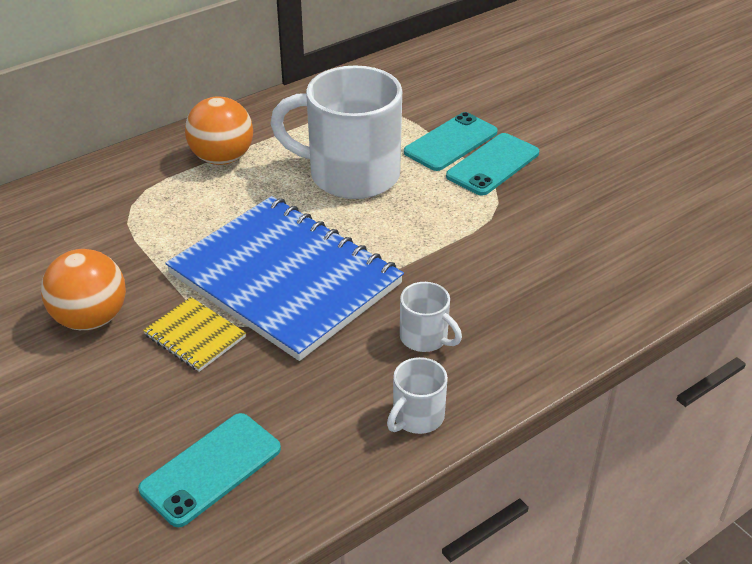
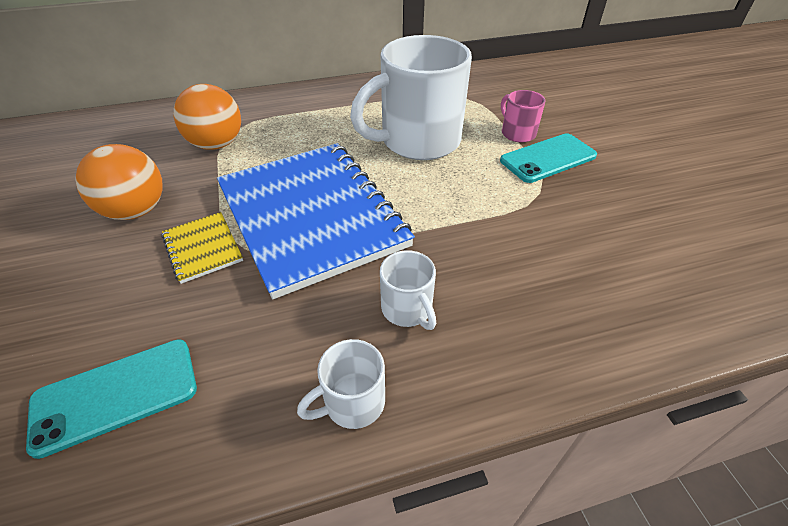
camera: 20 degrees right, 5 degrees up
orange ball [185,96,253,165] -> orange ball moved to [173,84,241,150]
white mug [270,65,402,199] -> white mug turned 60 degrees counterclockwise [350,35,472,160]
turquoise phone [404,112,498,171] -> pink mug [501,90,546,143]

